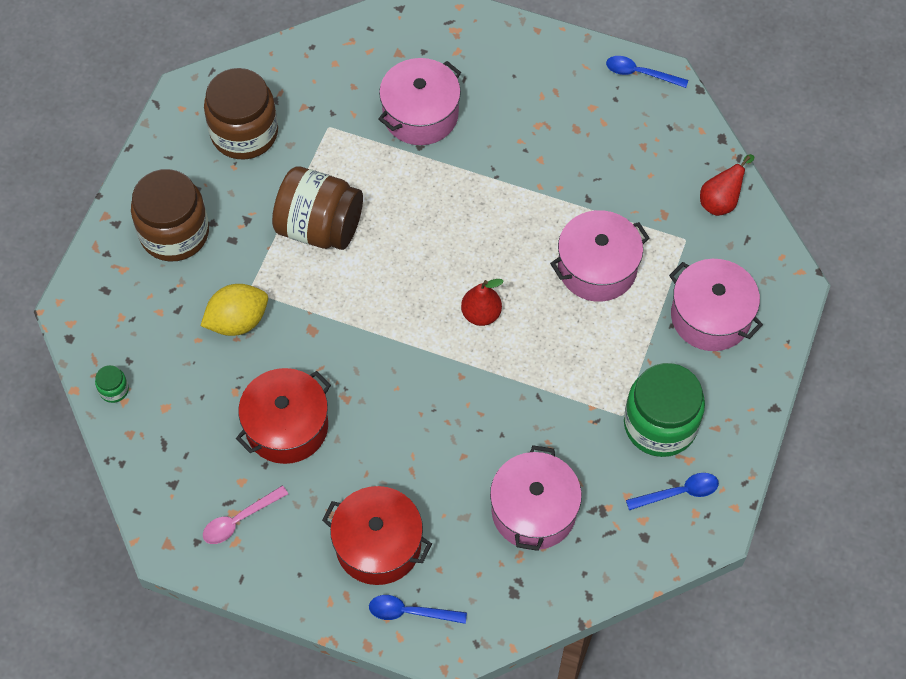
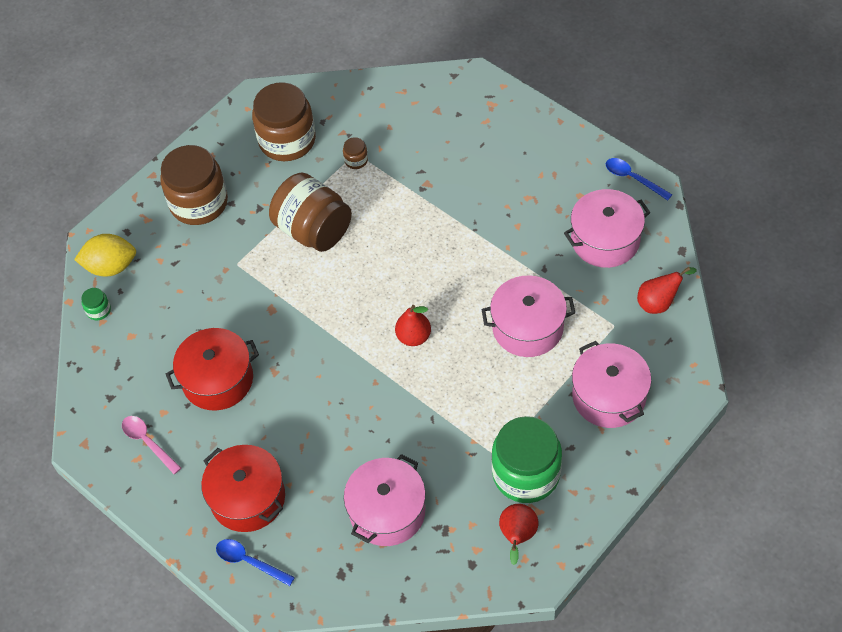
camera: 25 degrees right, 5 degrees down
yellow lemon [200,284,268,336] -> yellow lemon moved to [74,234,136,277]
pink spoon [203,486,288,544] -> pink spoon turned 60 degrees clockwise [122,416,181,474]
pink pot [378,58,461,145] -> pink pot moved to [564,189,651,268]
blue spoon [626,473,719,510] -> red pear [499,504,539,565]
none -> brown jar [343,137,368,169]

